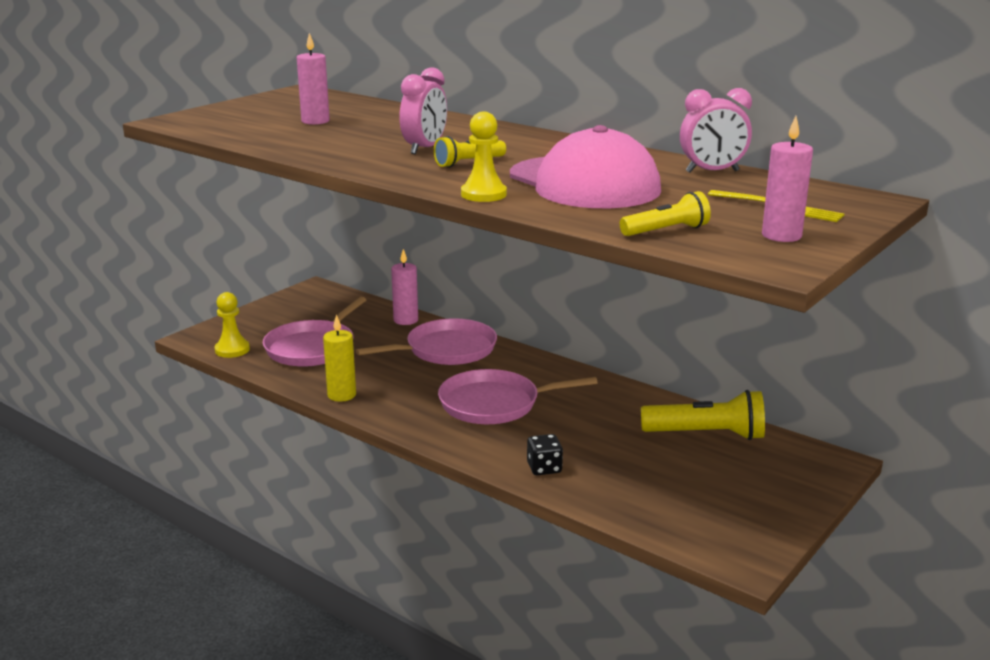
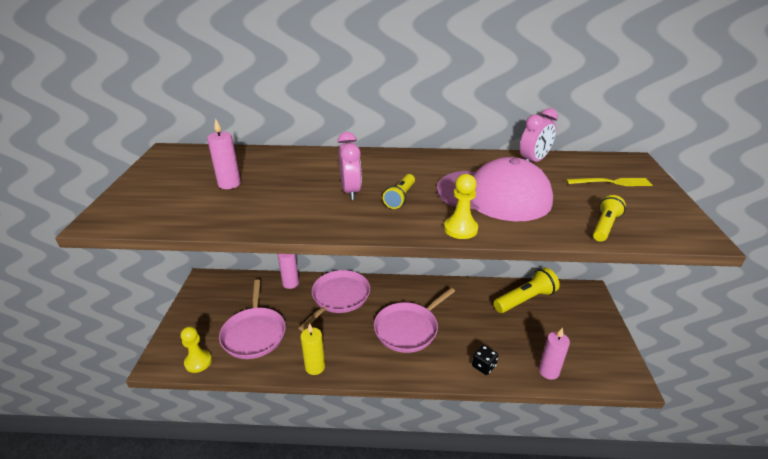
camera: 35 degrees left, 10 degrees up
pink candle [762,116,813,242] -> pink candle moved to [539,327,570,380]

